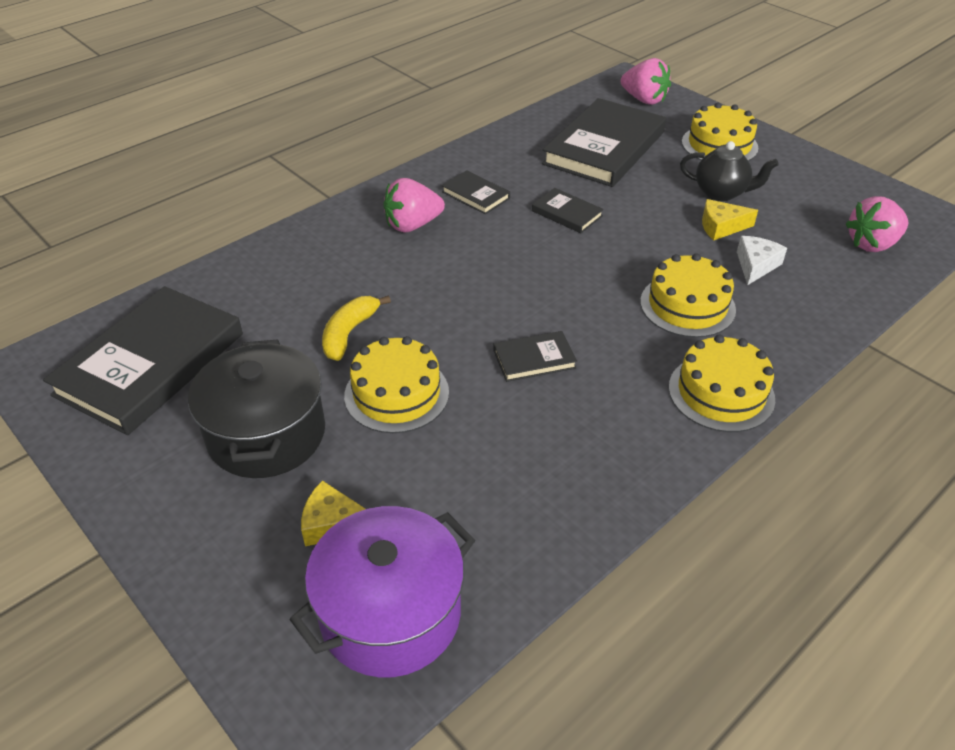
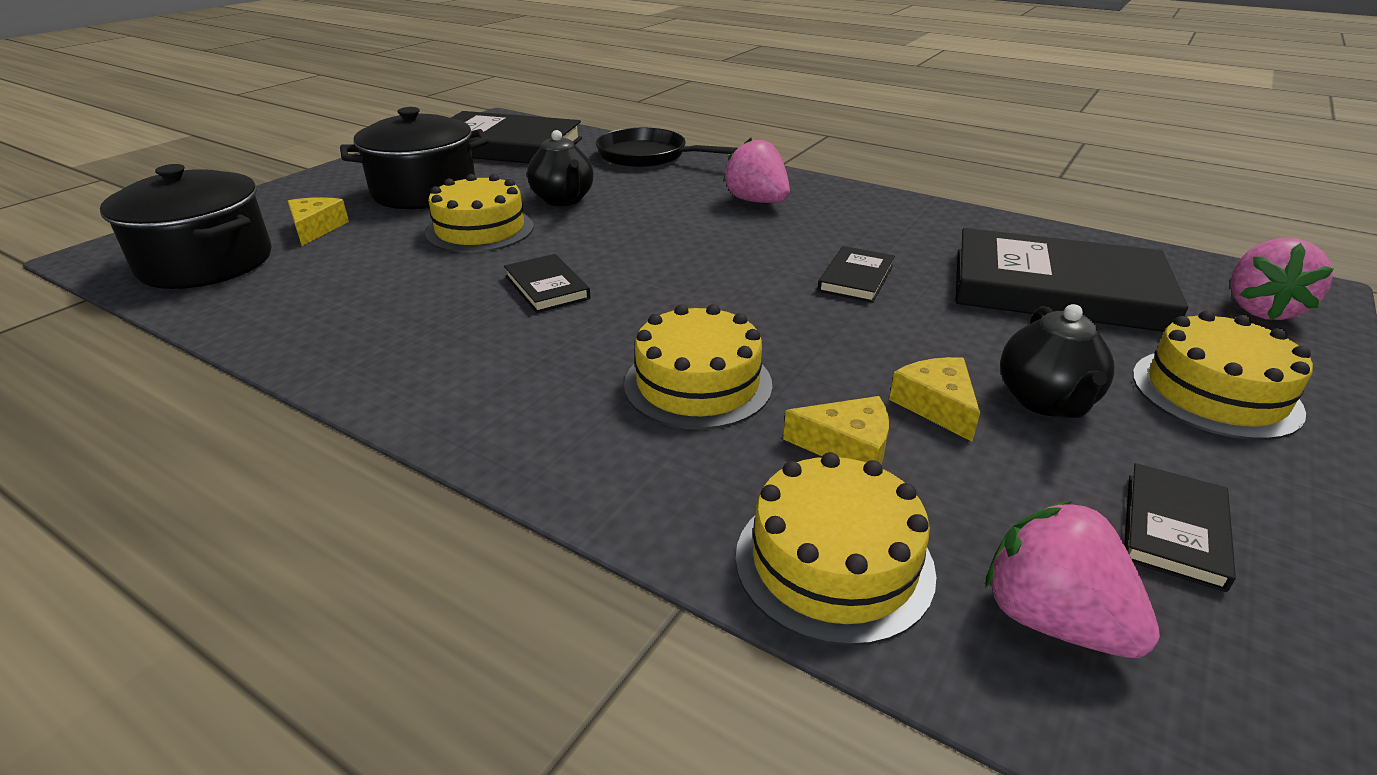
camera: 75 degrees right, 10 degrees down
purple pot [289,506,475,677] -> black pot [100,164,272,289]
yellow banana [322,295,391,361] -> black teapot [527,130,593,206]
black book [442,170,510,214] -> black book moved to [1125,463,1236,592]
yellow cake [669,335,775,432] -> yellow cake moved to [736,452,936,646]
white cheese [737,236,787,285] -> yellow cheese [783,396,889,464]
none -> black pan [596,128,738,168]

